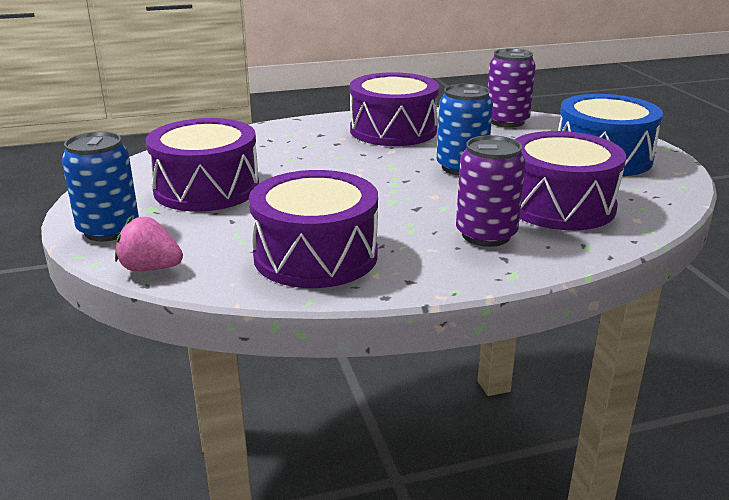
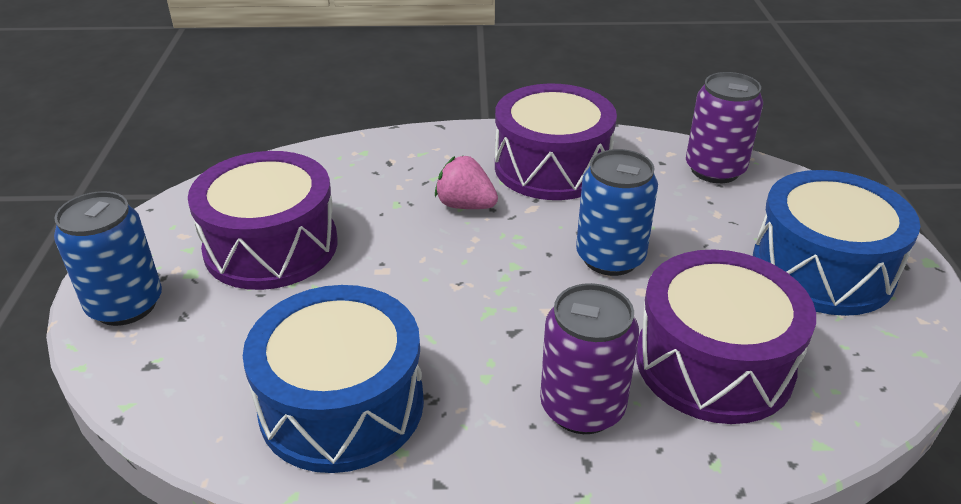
camera: 15 degrees right, 10 degrees up
pink strawberry [115,217,183,271] -> pink strawberry moved to [435,156,498,209]
purple drum [249,170,378,288] -> blue drum [243,285,424,473]

